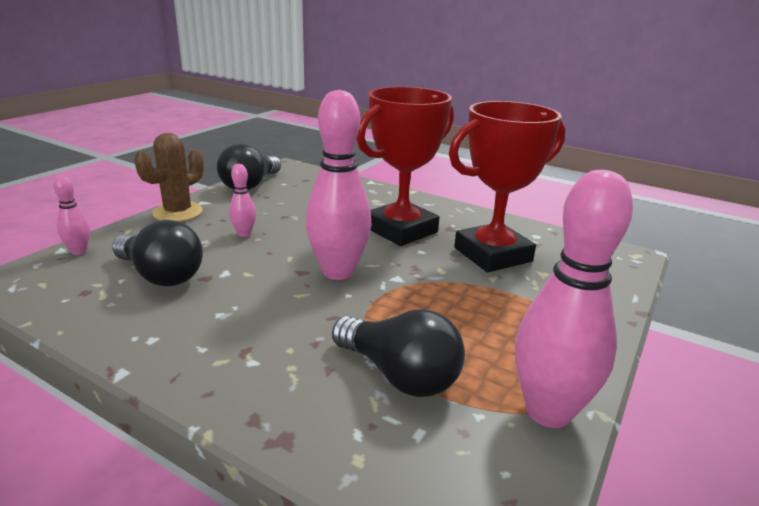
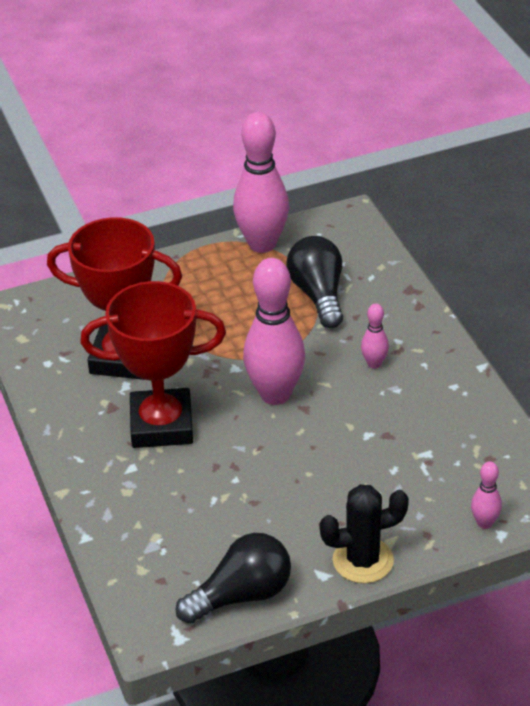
camera: 140 degrees left, 15 degrees up
black light bulb [112,220,203,287] -> none
brown cactus [134,133,204,222] -> black cactus [319,484,409,583]
pink bowling pin [229,164,256,237] -> pink bowling pin moved to [361,303,389,369]

